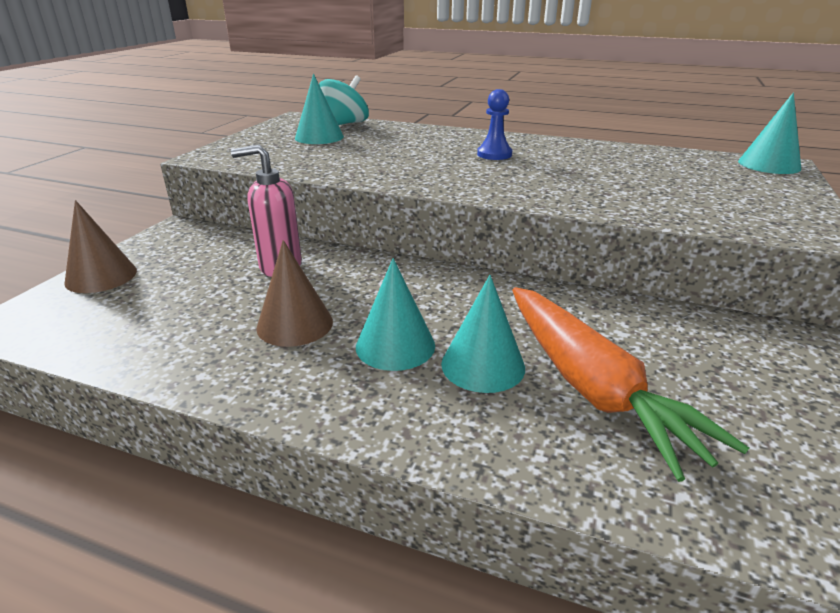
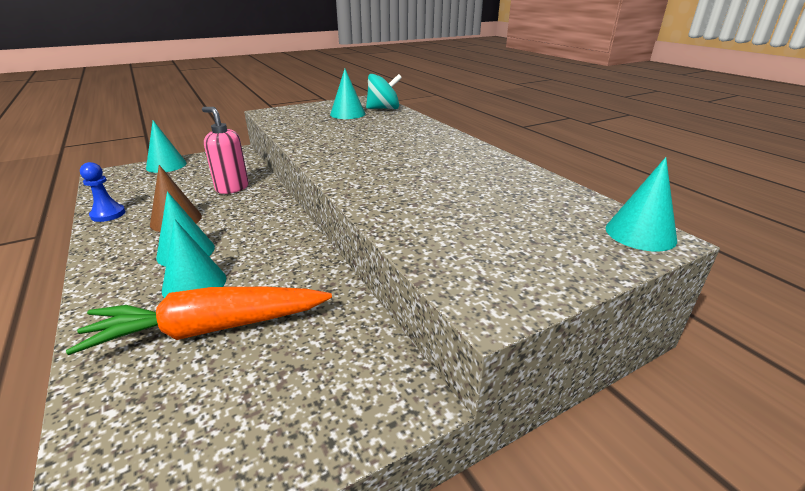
camera: 40 degrees right, 0 degrees up
brown cone [64,200,137,293] -> turquoise cone [146,120,187,173]
blue pawn [477,89,512,160] -> blue pawn moved to [80,162,125,222]
orange carrot [512,287,749,482] -> orange carrot turned 60 degrees clockwise [66,287,332,355]

